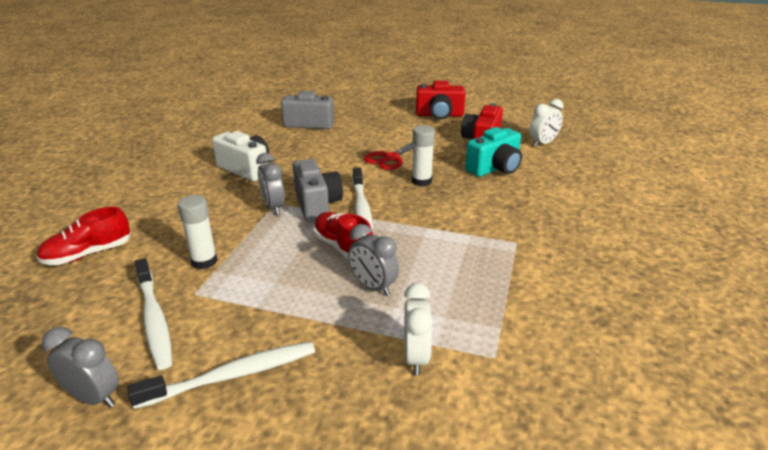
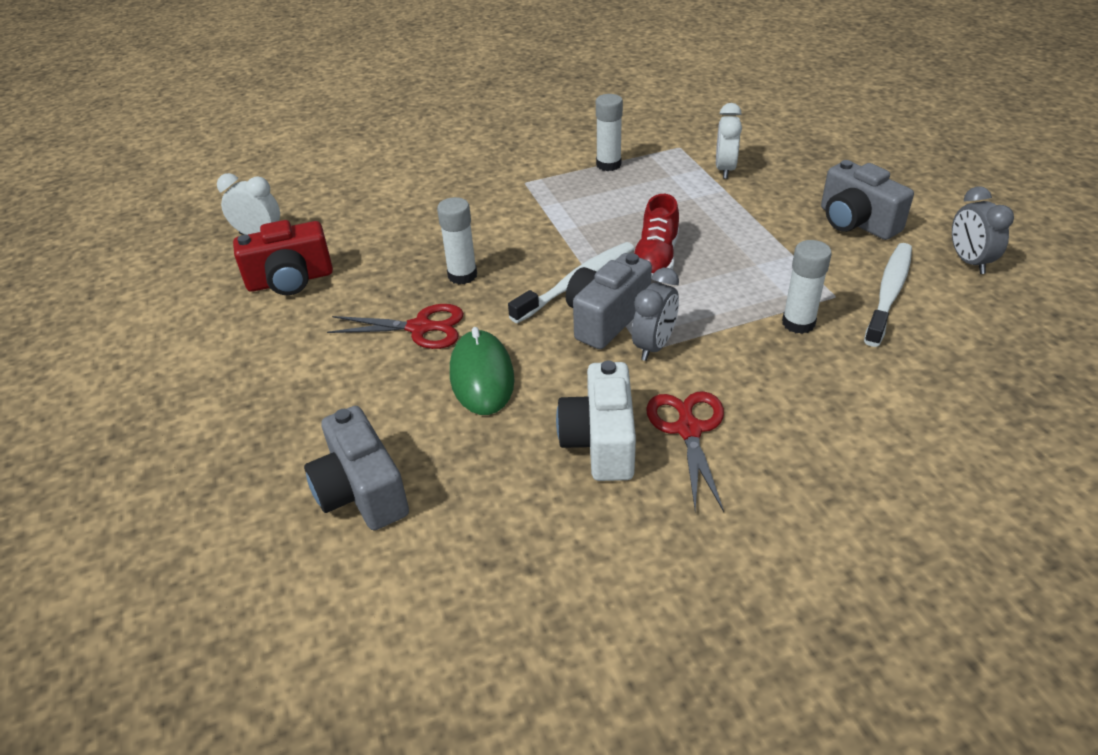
camera: 125 degrees left, 10 degrees up
red shoe [36,207,131,265] -> none
white toothbrush [127,341,315,409] -> grey camera [821,160,914,240]
grey clock [348,224,399,296] -> none
white clock [404,283,433,375] -> white clock turned 45 degrees counterclockwise [716,103,742,179]
red camera [416,81,466,120] -> none
turquoise camera [465,127,522,177] -> none
none -> green mouse [450,327,514,415]
none -> white glue stick [596,94,623,171]
none -> red scissors [646,391,724,512]

